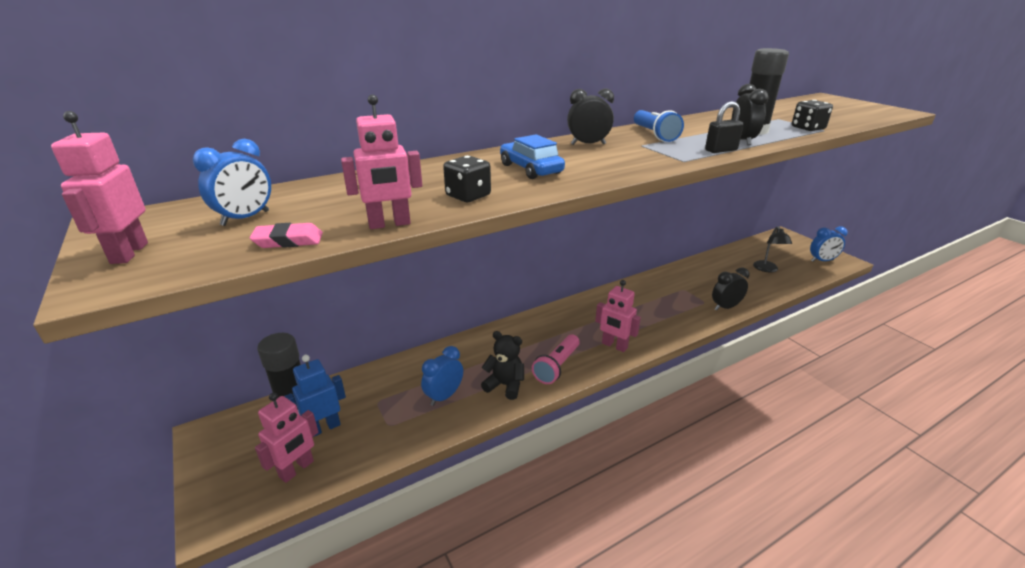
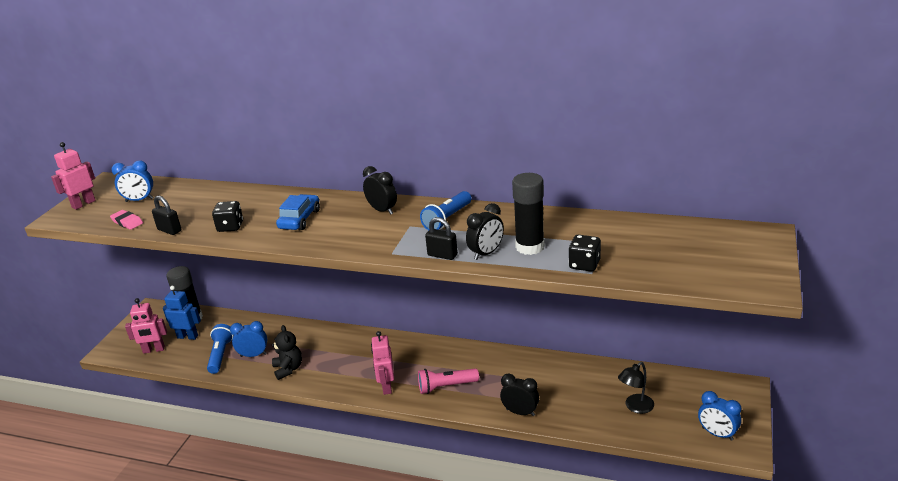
camera: 50 degrees right, 0 degrees up
pink robot [341,94,422,229] -> black padlock [152,195,181,235]
pink flashlight [532,334,580,384] -> pink flashlight moved to [418,368,479,394]
none -> blue flashlight [207,324,233,374]

